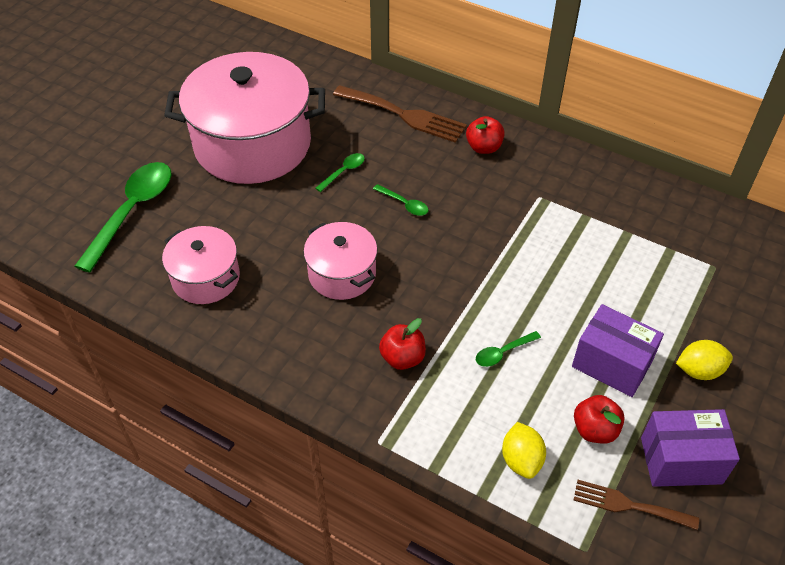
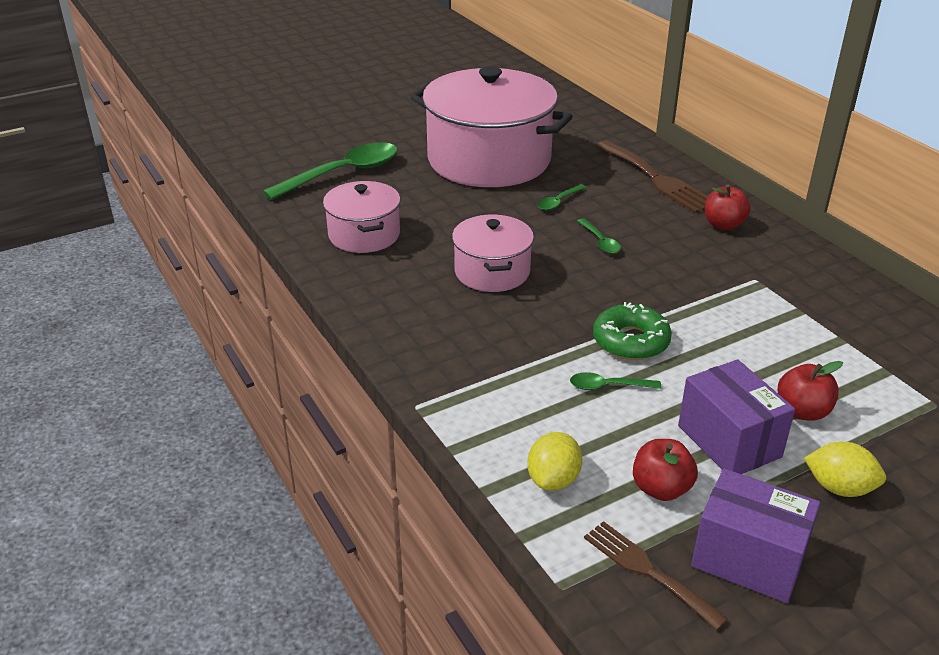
camera: 30 degrees right, 15 degrees down
green spoon [315,153,365,192] -> green spoon turned 150 degrees clockwise [537,184,587,211]
red apple [379,318,426,370] -> red apple moved to [778,361,843,420]
none -> green donut [593,302,672,360]

